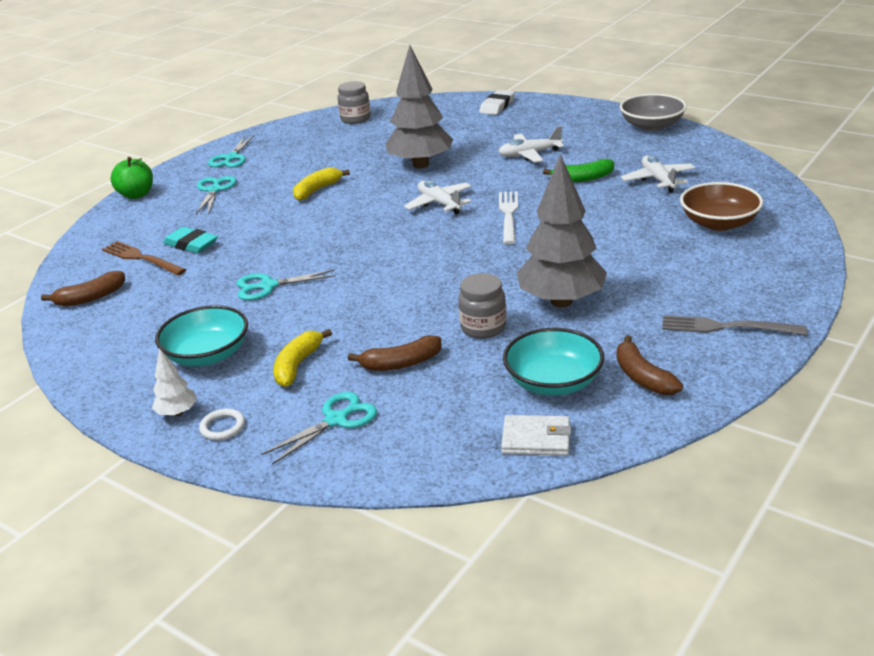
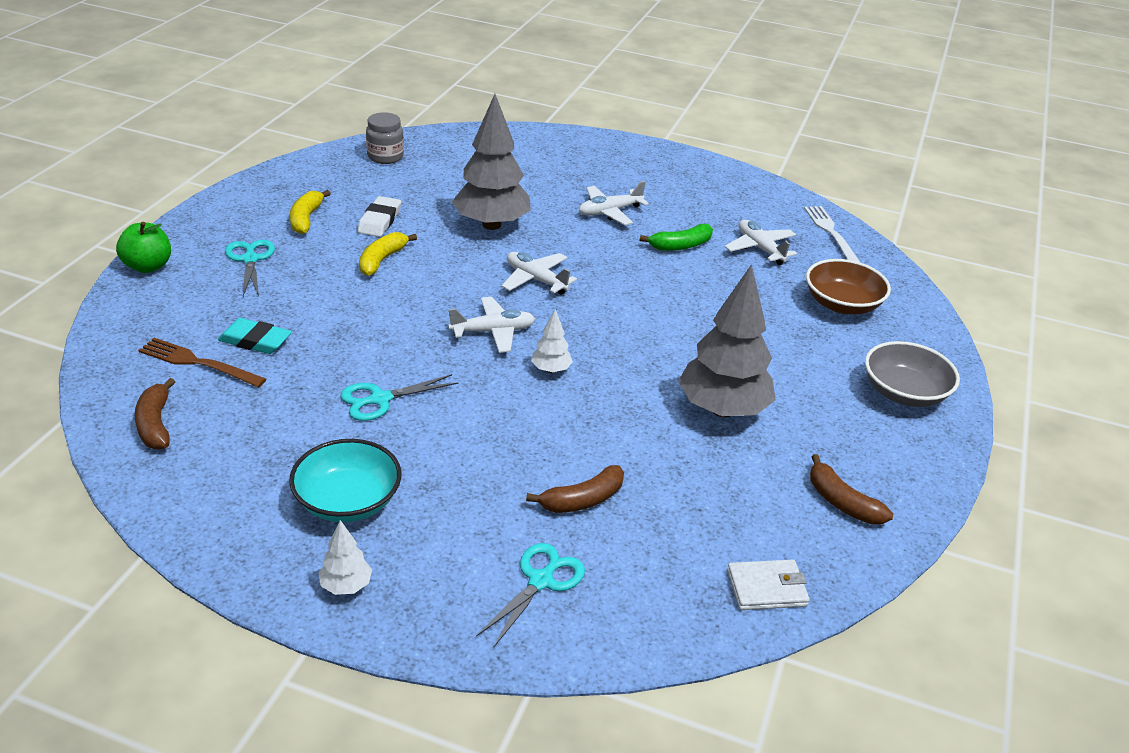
camera: 20 degrees left, 5 degrees up
brown banana [41,271,125,307] -> brown banana turned 120 degrees clockwise [135,378,175,450]
white ring [199,409,245,440] -> none
turquoise scissors [208,135,255,168] -> none
yellow banana [273,329,332,387] -> yellow banana moved to [290,190,331,234]
grey jar [458,273,507,339] -> none
white eraser [479,90,515,115] -> white eraser moved to [357,196,401,237]
white fork [499,191,518,245] -> white fork moved to [804,206,861,263]
turquoise bowl [503,328,604,396] -> none
grey bowl [620,94,687,131] -> grey bowl moved to [865,341,960,407]
grey fork [662,315,807,335] -> none
none -> white plane [448,297,535,353]
none -> white tree [531,309,573,373]

